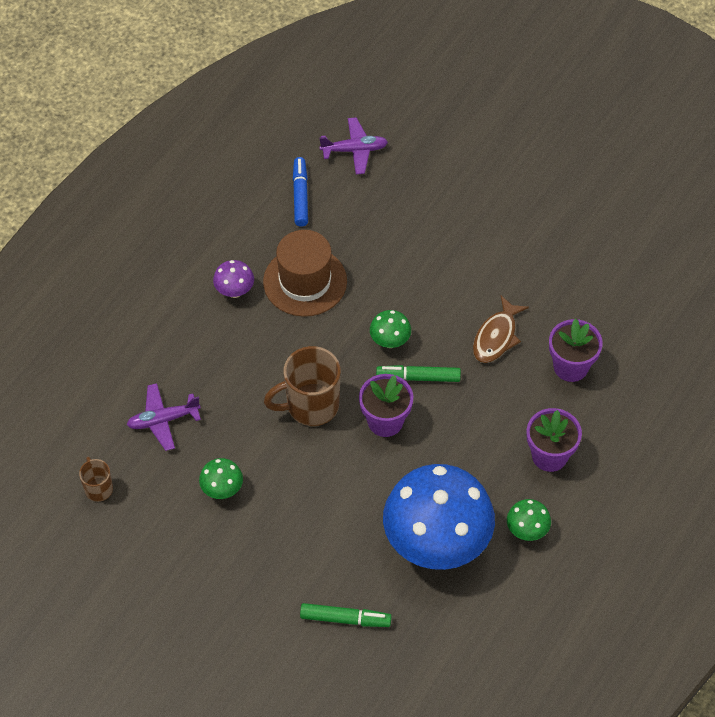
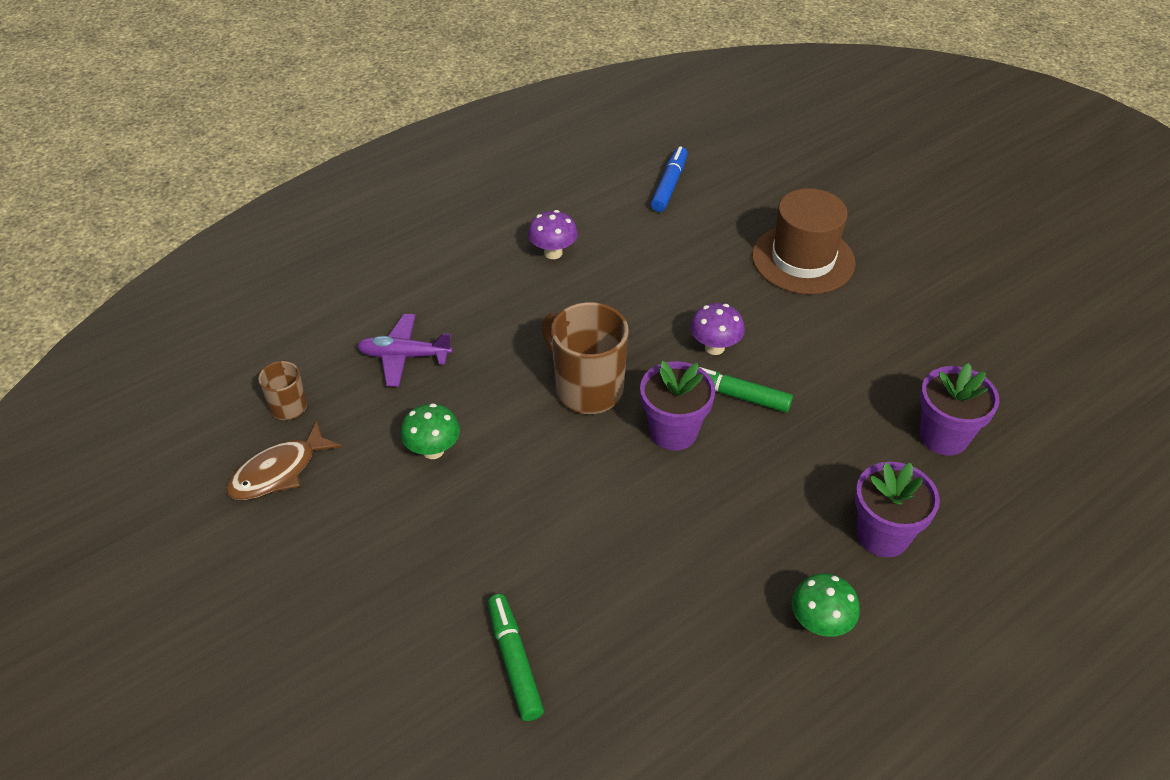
camera: 20 degrees right, 10 degrees down
brown hat [263,230,347,317] -> brown hat moved to [752,188,856,294]
brown mug [264,346,341,426] -> brown mug turned 45 degrees clockwise [541,302,629,414]
green marker [300,603,392,627] -> green marker turned 135 degrees counterclockwise [488,594,544,721]
purple plane [319,117,388,174] -> none
green mushroom [370,310,411,348] -> purple mushroom [690,303,745,355]
blue mushroom [383,464,495,570] -> none
brown fish [473,296,529,363] -> brown fish moved to [226,421,342,500]

